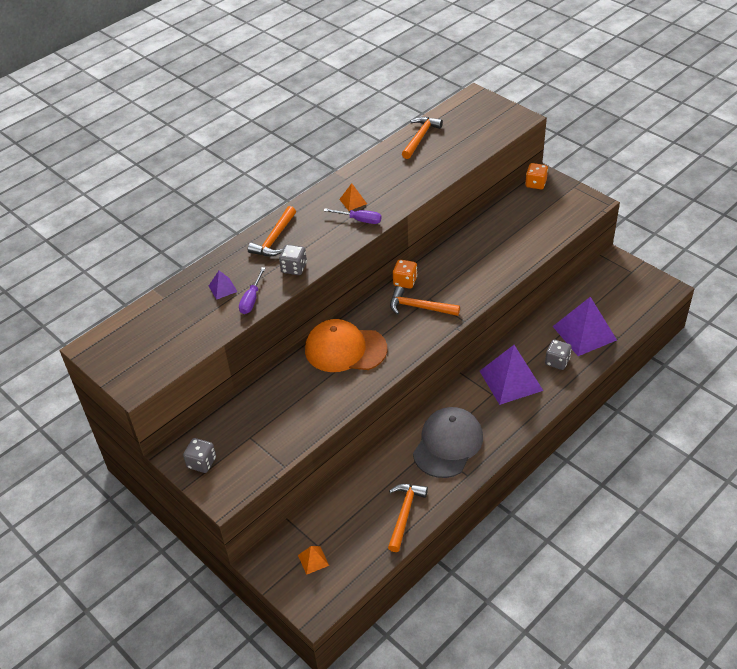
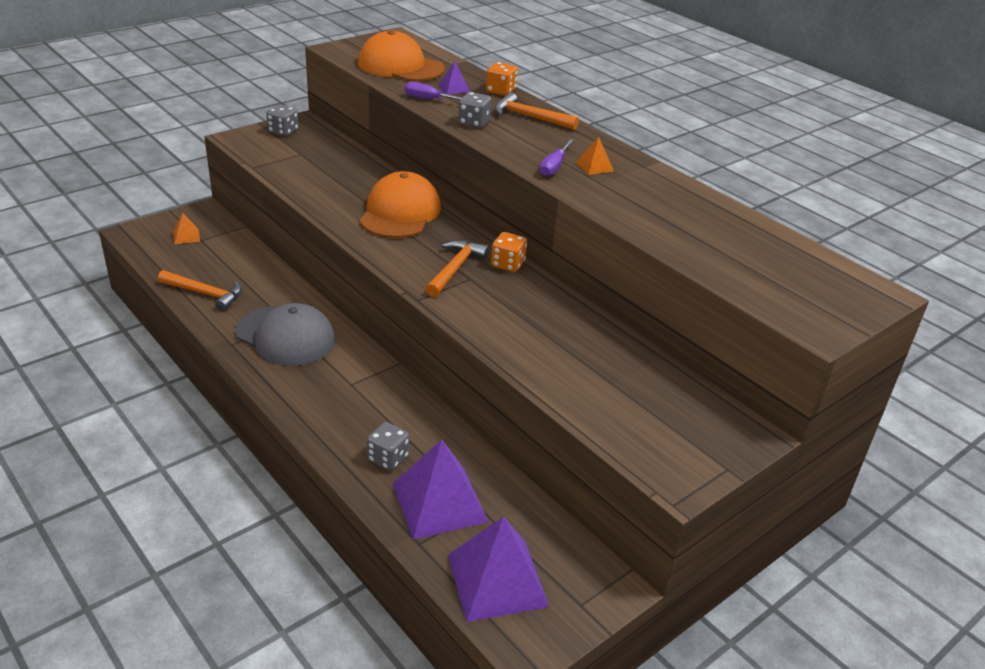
camera: 90 degrees right, 10 degrees down
orange hammer [402,117,443,159] -> none
purple pyramid [480,345,543,405] -> purple pyramid moved to [448,516,549,622]
orange dice [525,163,548,189] -> orange dice moved to [486,62,518,96]
none -> orange cap [358,30,445,81]

